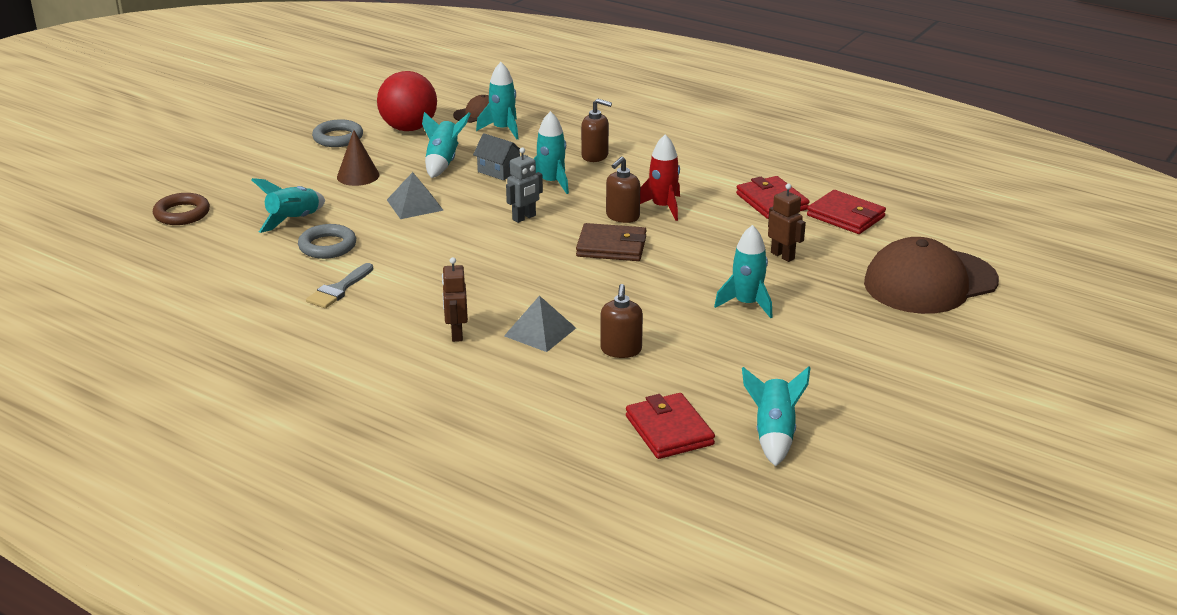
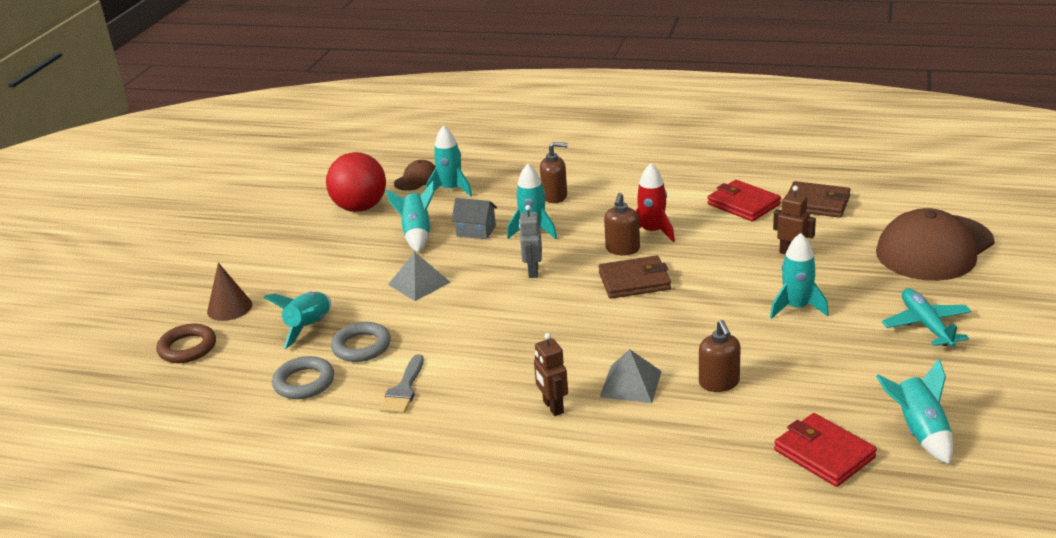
camera: 15 degrees left, 0 degrees up
grey ring [312,119,363,147] -> grey ring moved to [272,356,334,399]
brown cone [337,130,380,186] -> brown cone moved to [207,262,252,321]
grey robot [506,148,543,223] -> grey robot turned 150 degrees clockwise [519,205,542,278]
red wallet [807,190,886,234] -> brown wallet [788,181,851,218]
none -> turquoise plane [882,288,972,347]

